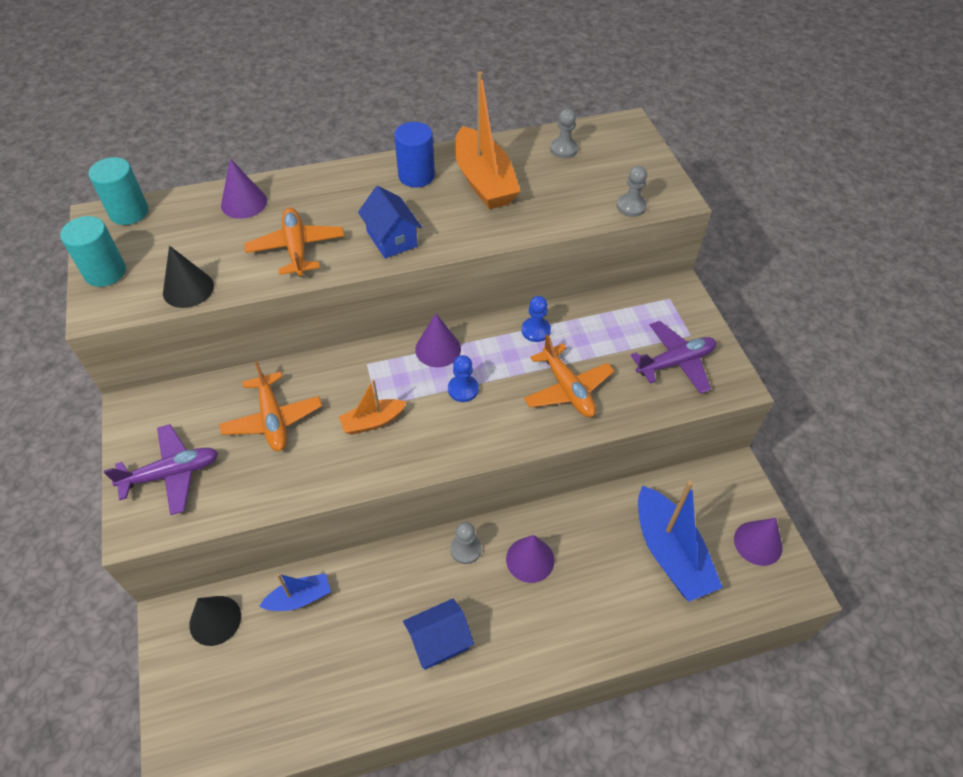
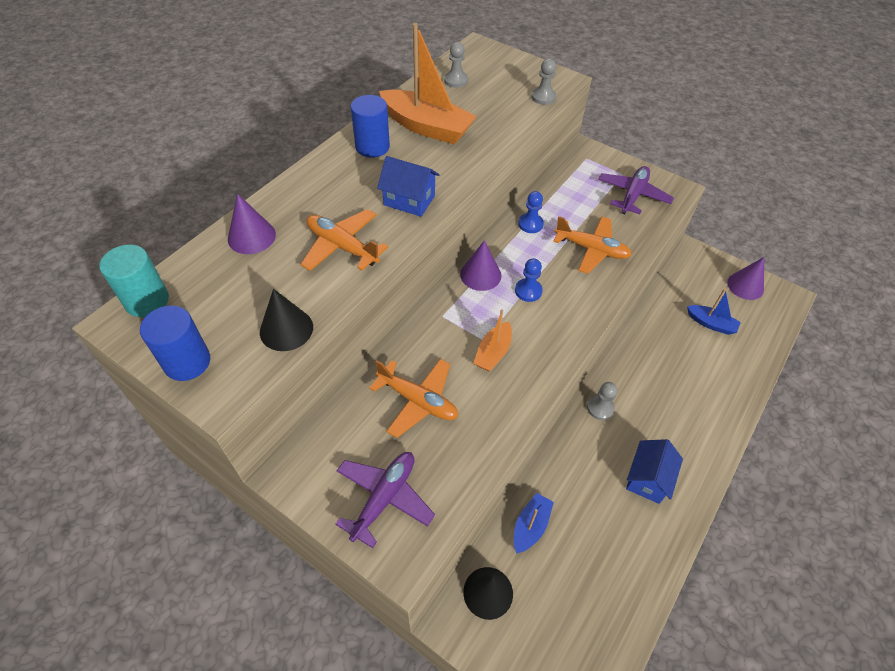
camera: 40 degrees left, 0 degrees up
turquoise cylinder [60,216,126,287] -> blue cylinder [140,306,210,381]
purple cone [506,535,554,583] -> none
blue boat [638,481,723,601] -> blue boat [687,288,741,335], size x0.54

